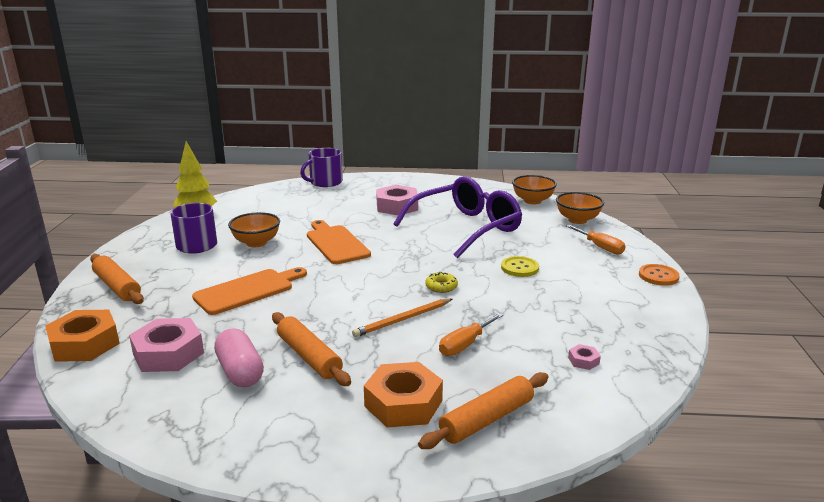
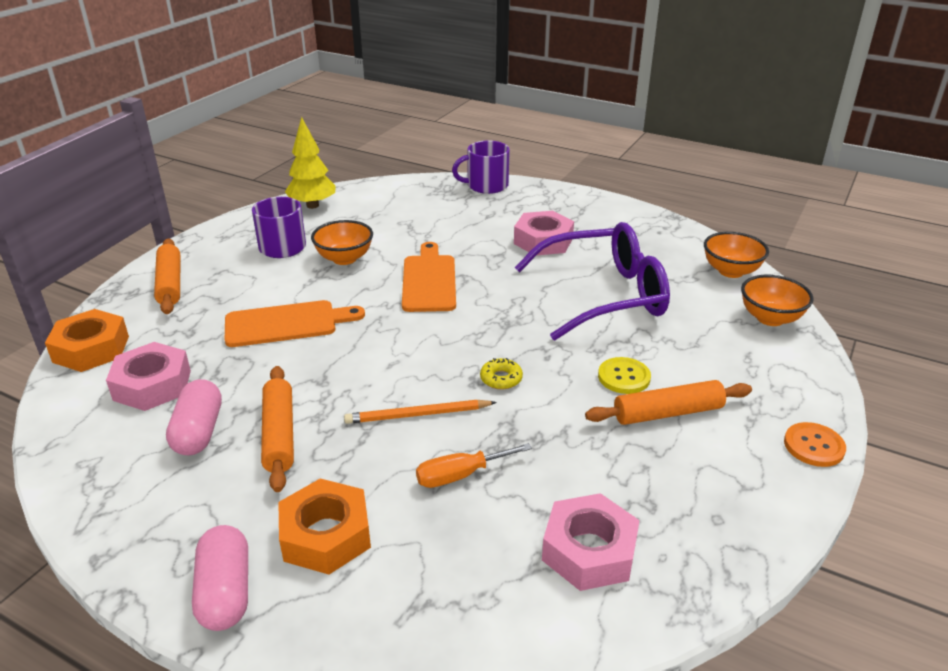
camera: 25 degrees right, 10 degrees up
orange rolling pin [418,372,549,449] -> orange rolling pin moved to [585,380,752,425]
orange screwdriver [566,225,626,255] -> none
pink nut [568,344,601,370] -> pink nut [542,493,640,591], size x2.31
none -> pink capsule [192,525,248,631]

